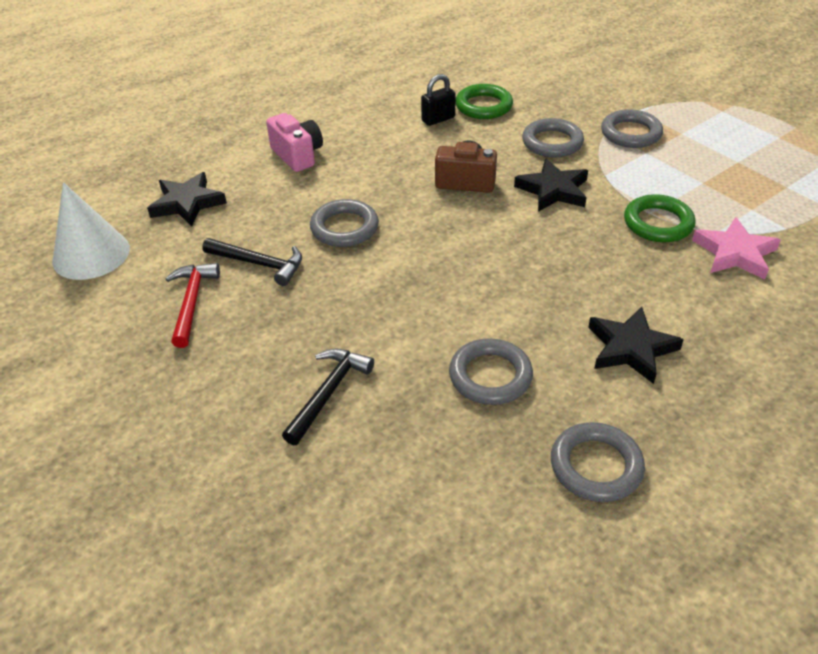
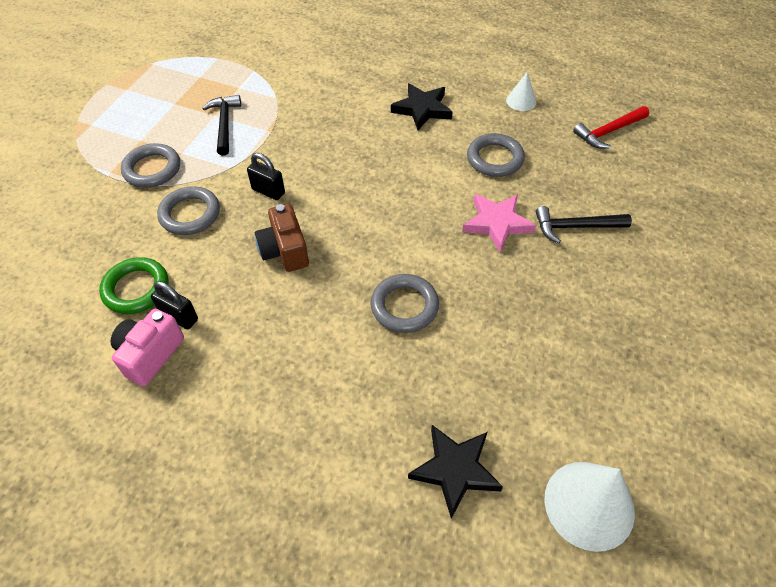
camera: 120 degrees left, 10 degrees up
red hammer [165,263,220,348] -> red hammer moved to [573,106,649,149]
black hammer [202,238,302,286] -> black hammer moved to [202,95,241,156]
pink camera [266,113,323,172] -> pink camera moved to [111,309,184,386]
black star [514,158,588,212] -> black padlock [247,153,285,200]
grey ring [551,422,645,502] -> white cone [506,72,536,111]
green ring [624,194,696,242] -> none
pink star [692,217,781,279] -> pink star moved to [462,194,536,253]

